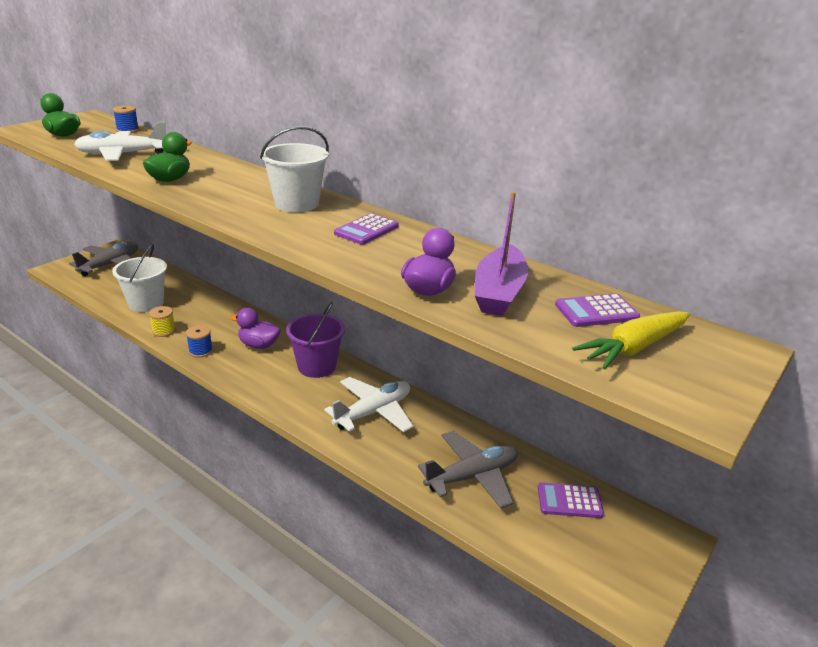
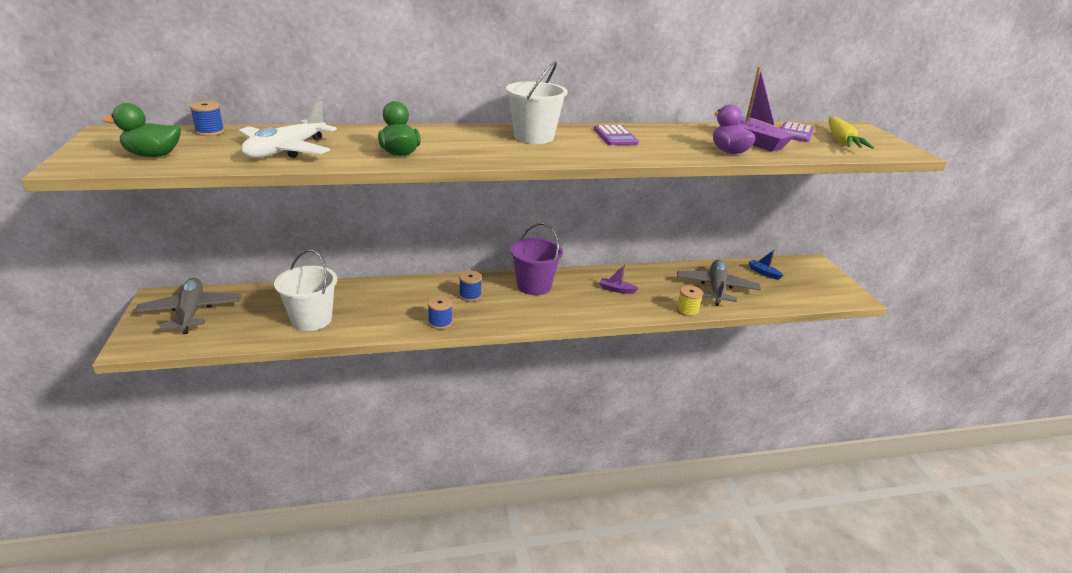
camera: 50 degrees left, 0 degrees up
yellow spool [149,306,176,337] -> yellow spool moved to [676,286,703,317]
purple duck [230,308,281,349] -> blue spool [459,271,482,302]
white plane [324,377,414,432] -> purple boat [600,264,639,294]
purple calculator [538,482,604,518] -> blue boat [749,249,784,280]

